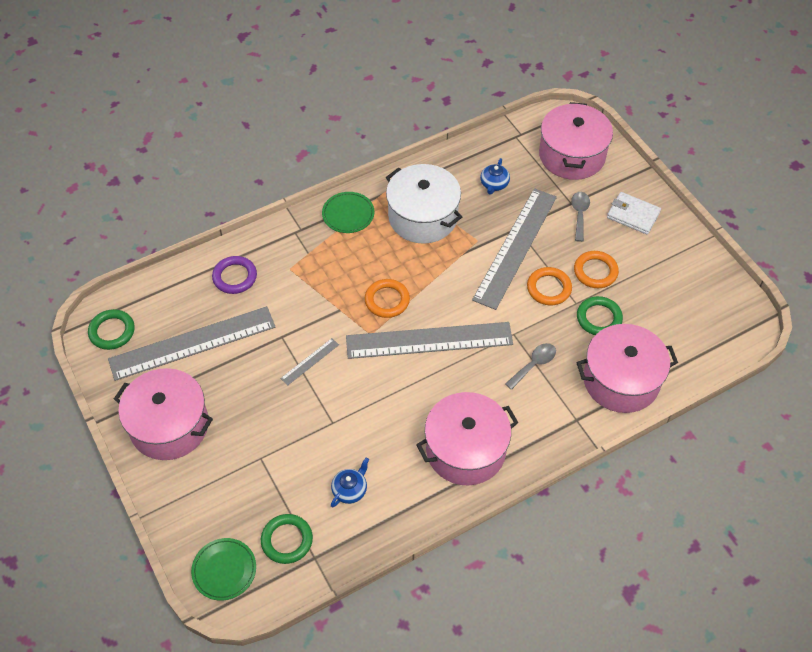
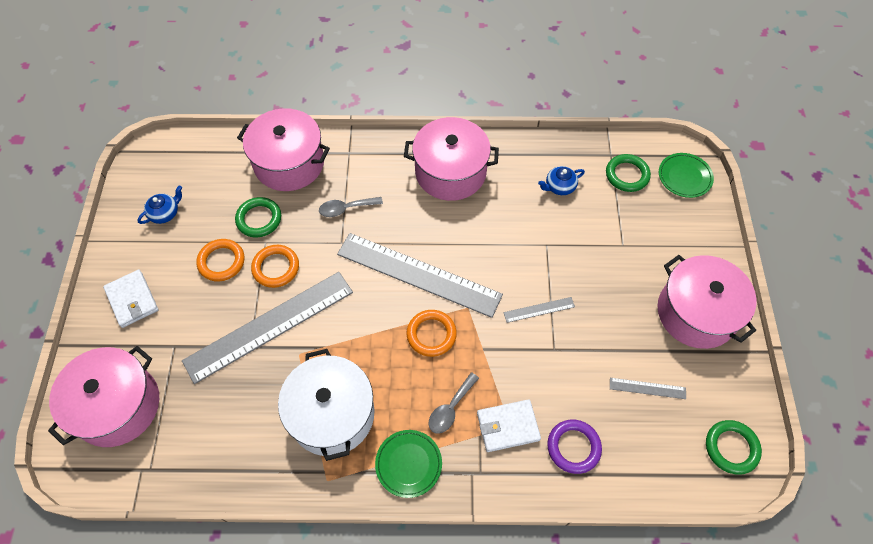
camera: 150 degrees left, 5 degrees up
grey ruler [108,306,275,381] -> grey ruler [610,378,686,399], size x0.41
blue teapot [480,158,510,195] -> blue teapot moved to [137,185,182,224]
grey spoon [571,192,590,242] -> grey spoon moved to [429,372,479,433]
none -> white wallet [477,399,541,452]

